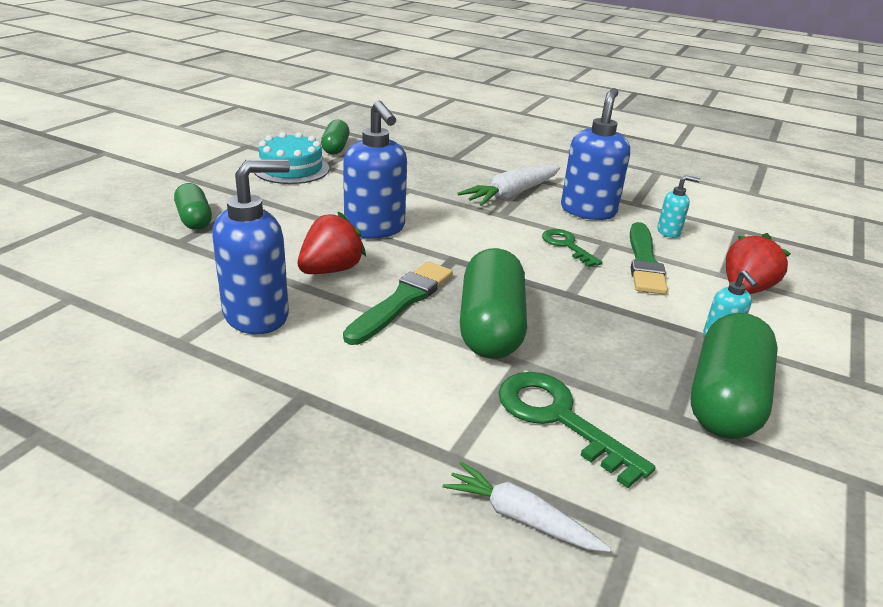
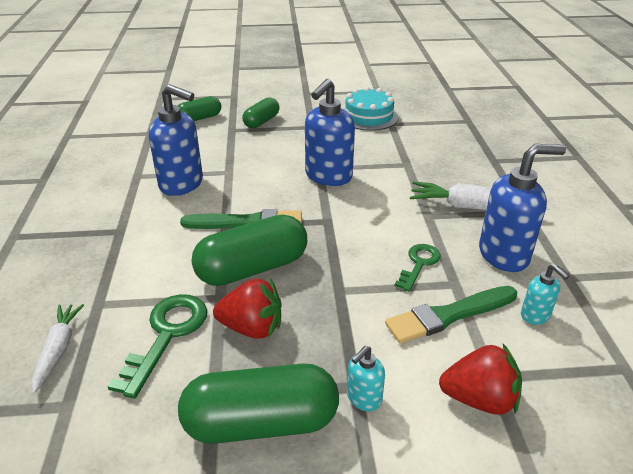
camera: 60 degrees right, 5 degrees up
red strawberry [298,211,366,274] -> red strawberry moved to [213,278,281,339]
green capsule [321,120,349,155] -> green capsule moved to [178,96,221,121]

